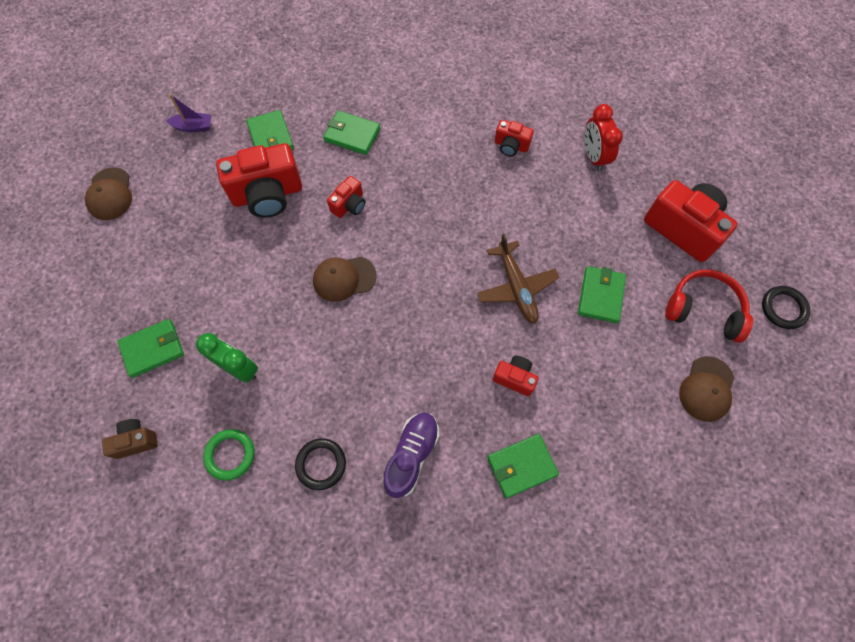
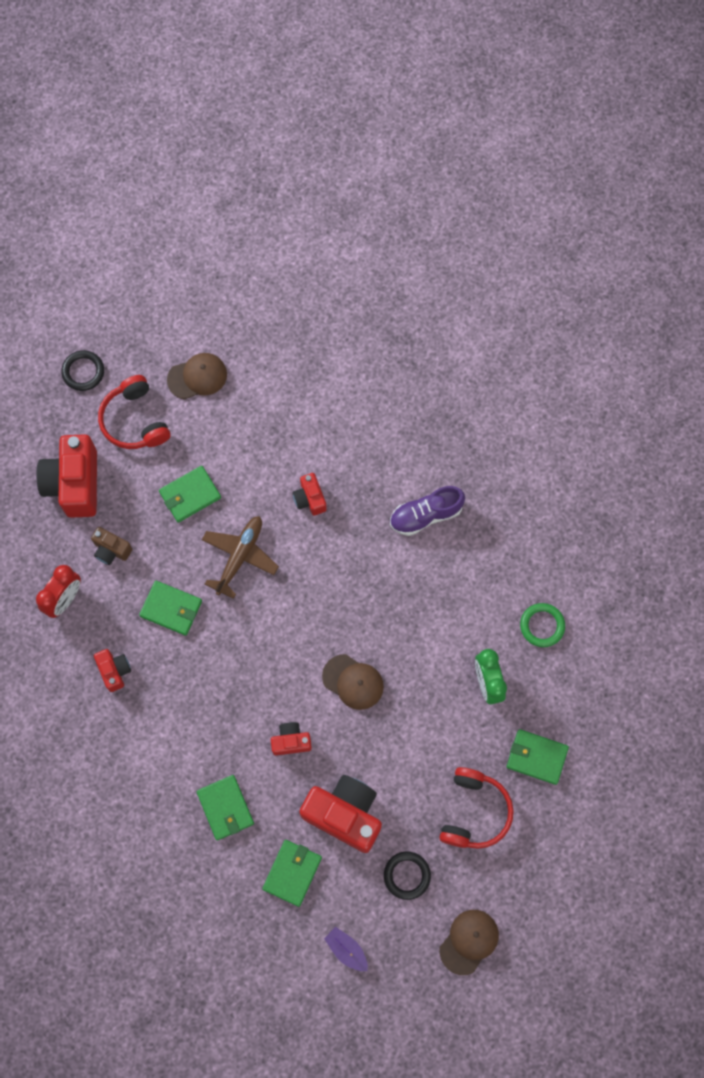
camera: 135 degrees left, 5 degrees up
brown camera [102,419,158,459] -> brown camera moved to [91,527,132,565]
black ring [295,438,346,490] -> black ring moved to [384,851,431,900]
green wallet [487,434,559,498] -> green wallet moved to [139,581,202,636]
none -> red headphones [439,767,514,849]

